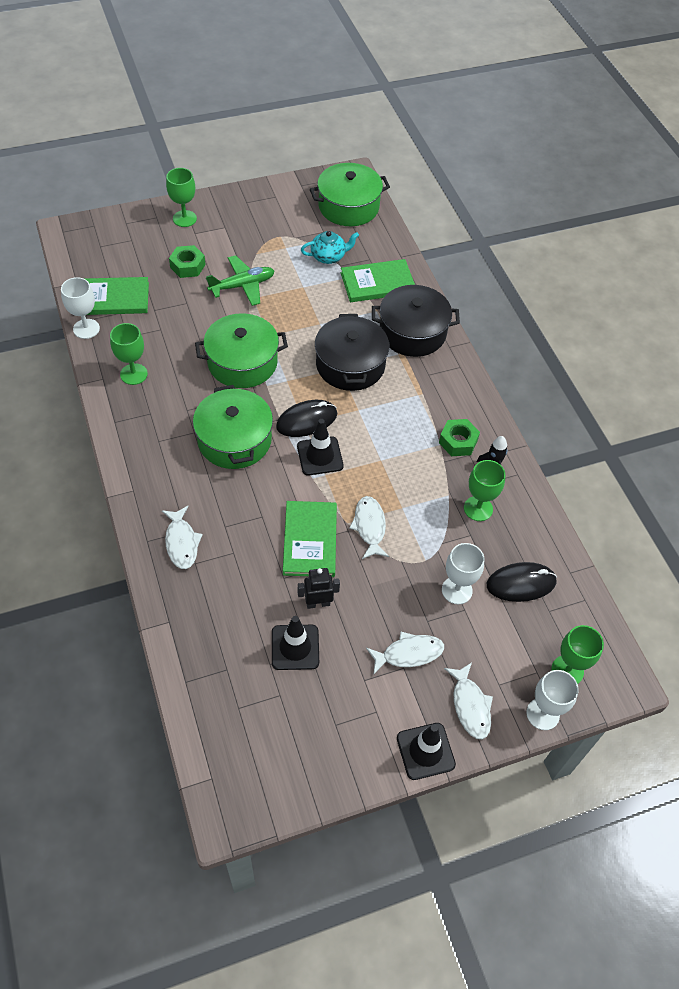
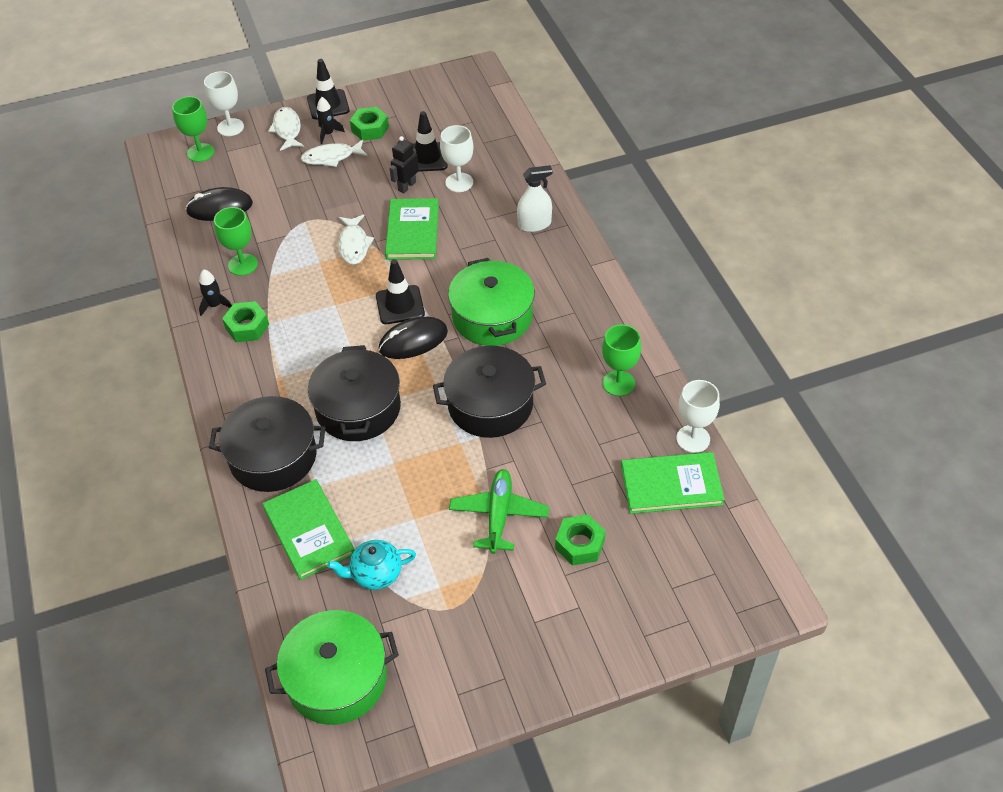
camera: 175 degrees left, 5 degrees down
white fish [162,506,203,569] -> white spray bottle [517,165,553,232]
green goblet [166,168,197,227] -> none
green pot [195,313,288,388] -> black pot [433,345,546,438]
green plane [206,255,274,306] -> green plane turned 120 degrees clockwise [449,469,549,554]
black robot [298,568,340,609] -> black robot turned 135 degrees clockwise [389,136,419,194]
green book [341,259,415,302] -> green book turned 75 degrees clockwise [262,479,355,580]
white goblet [442,543,484,604] -> white goblet moved to [440,125,473,192]
none -> black rocket [316,97,345,144]
none -> green nut [350,107,389,141]

